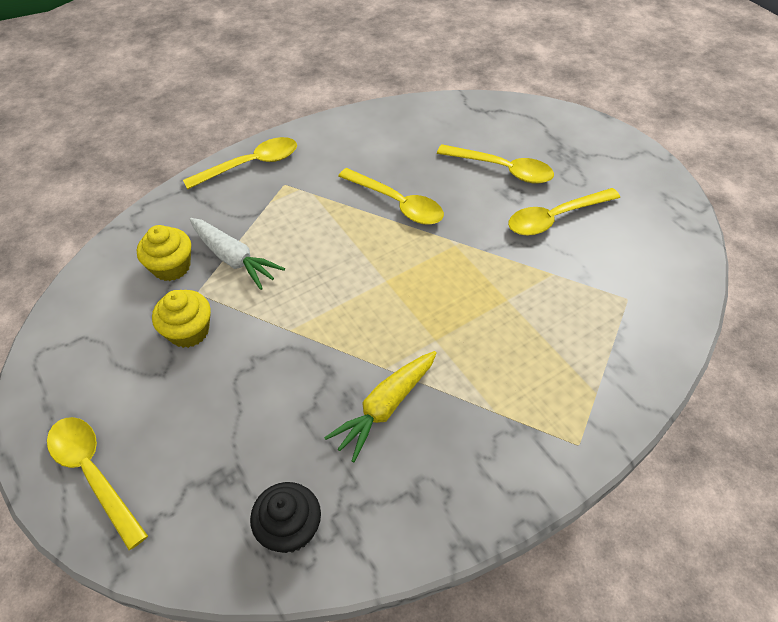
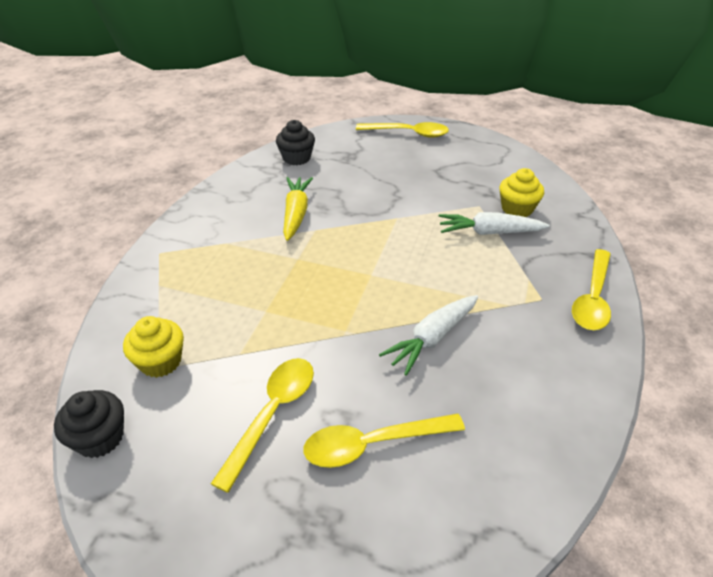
camera: 140 degrees right, 10 degrees down
yellow cupcake [152,290,211,348] -> yellow cupcake moved to [123,316,184,378]
yellow spoon [338,168,444,225] -> white carrot [379,295,478,376]
none -> black cupcake [54,390,124,458]

